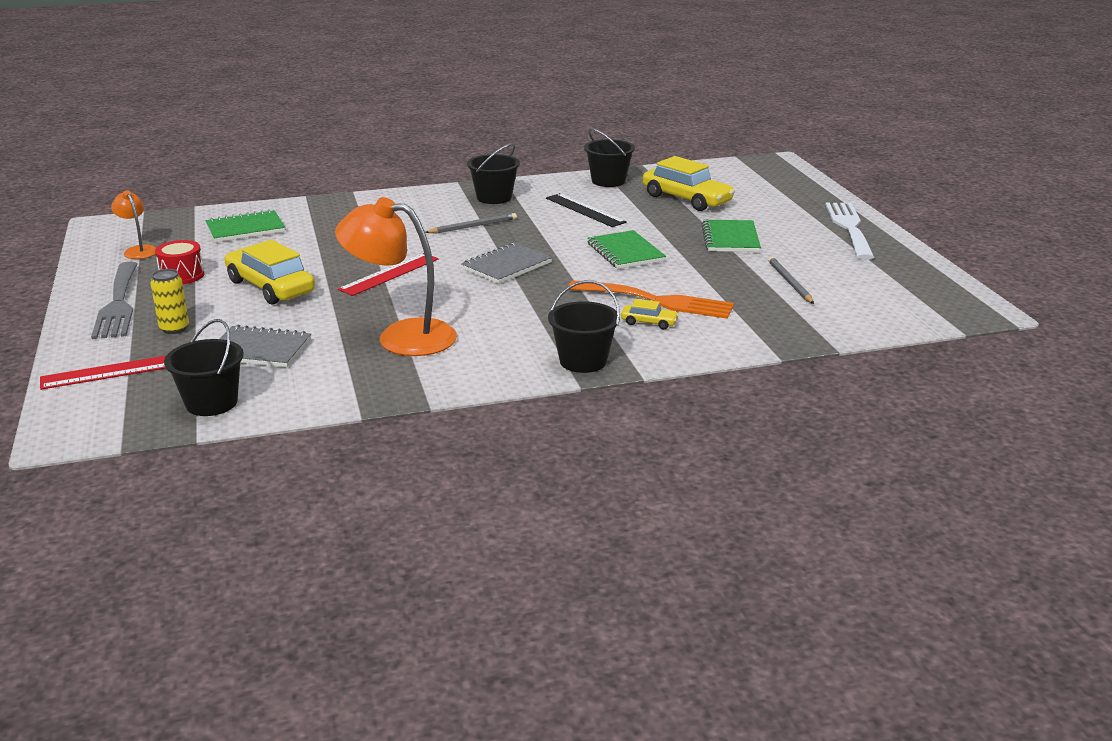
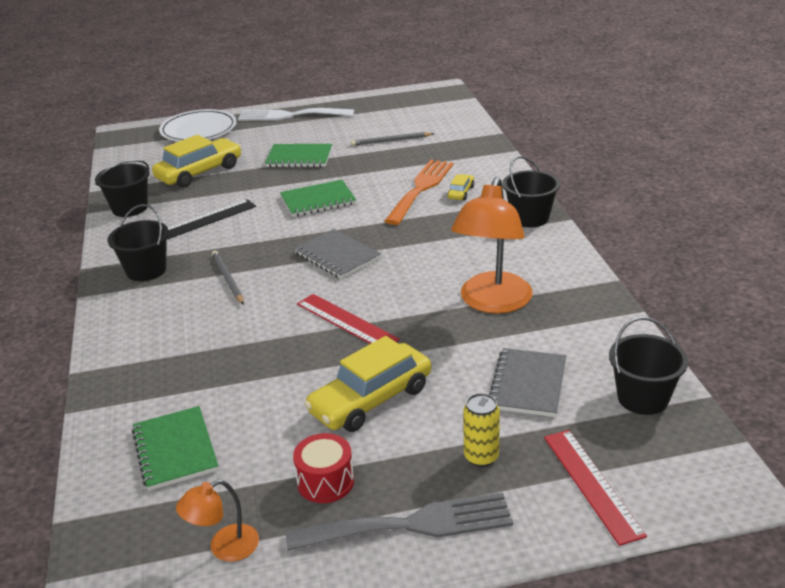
camera: 85 degrees left, 5 degrees up
none -> white plate [159,109,237,141]

